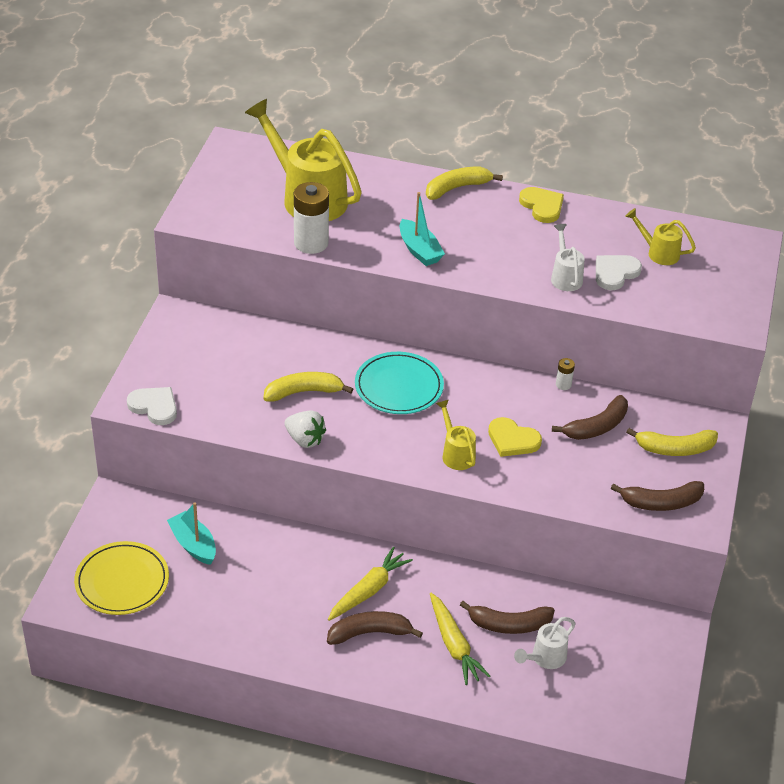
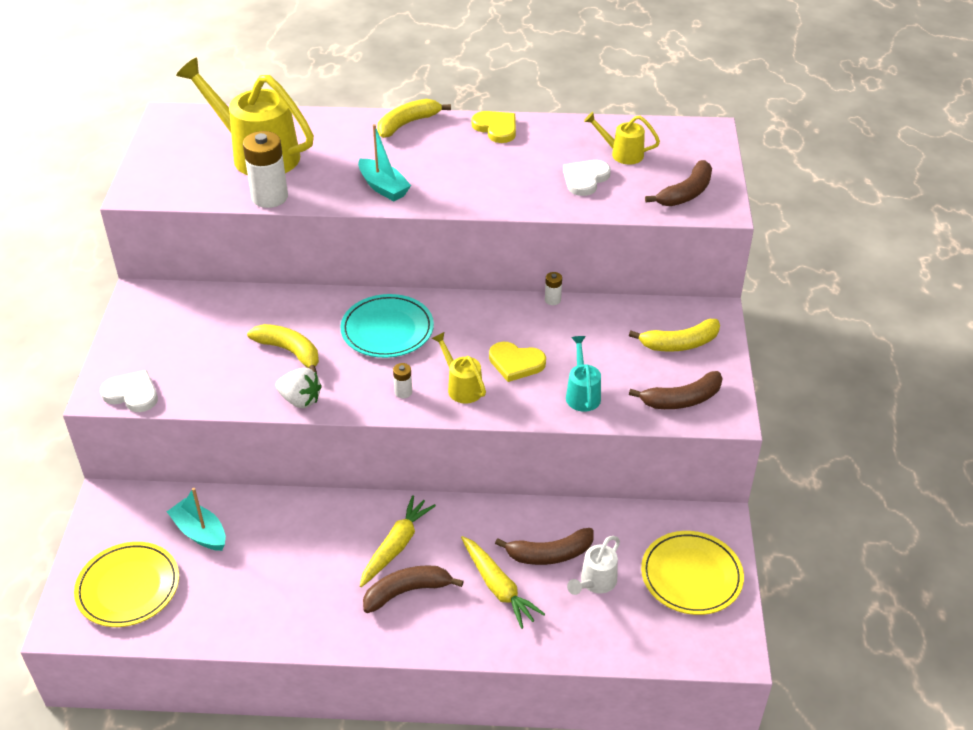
camera: 10 degrees left, 0 degrees up
yellow banana [264,372,353,402] -> yellow banana turned 60 degrees clockwise [247,324,319,374]
white watering can [551,224,585,291] -> none
brown banana [552,395,628,440] -> brown banana moved to [645,160,712,206]
none -> white battery [393,363,412,398]
none -> turquoise watering can [566,336,601,412]
none -> yellow plate [641,531,744,615]

